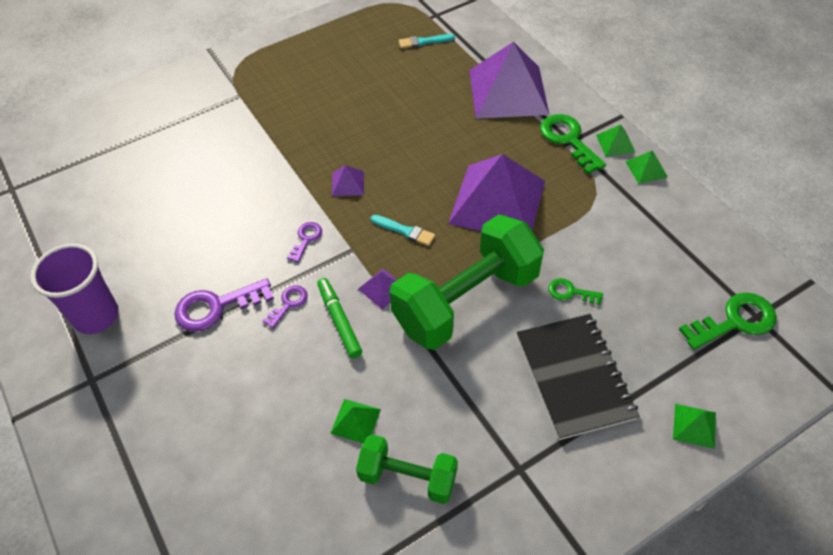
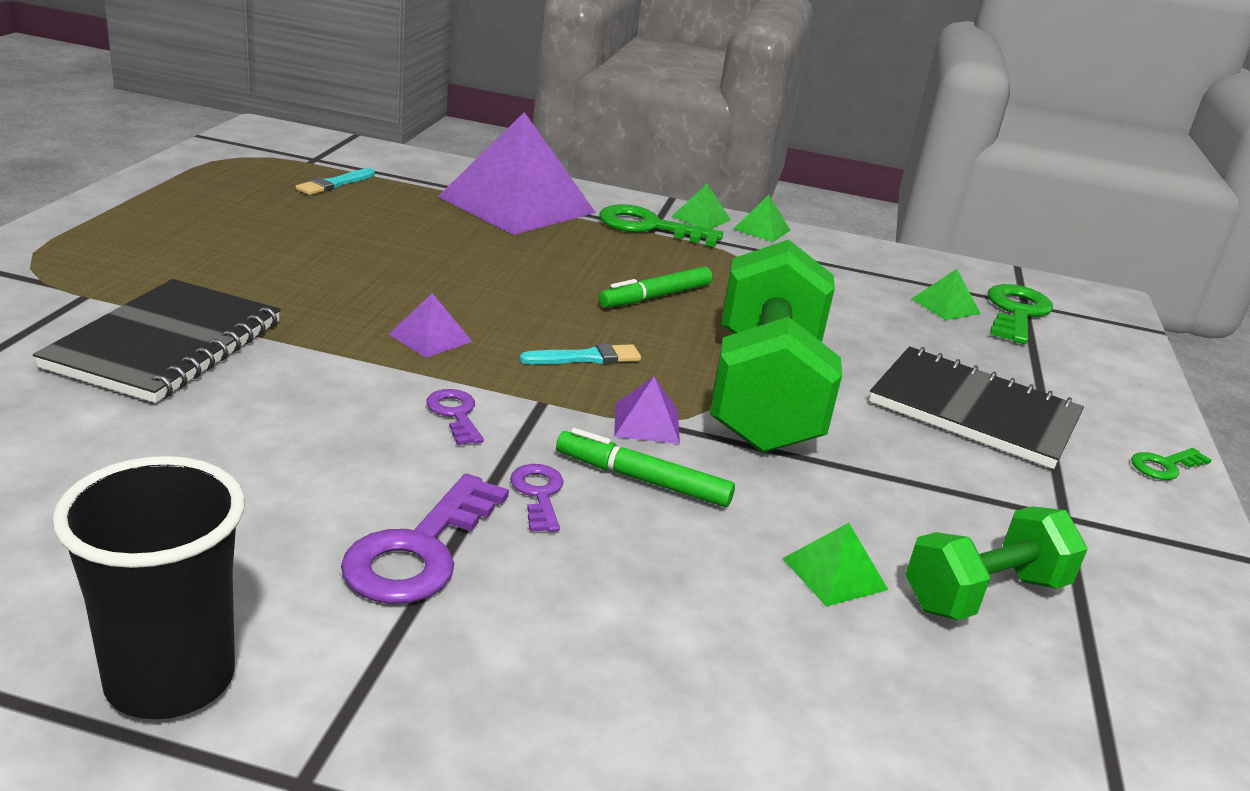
camera: 50 degrees left, 25 degrees down
purple cup [30,244,119,334] -> black cup [52,456,245,719]
purple pyramid [448,154,545,231] -> green marker [599,267,712,308]
green key [548,278,603,305] -> green key moved to [1131,448,1212,480]
green pyramid [673,404,716,449] -> green pyramid moved to [912,269,981,320]
none -> black notebook [33,279,281,403]

